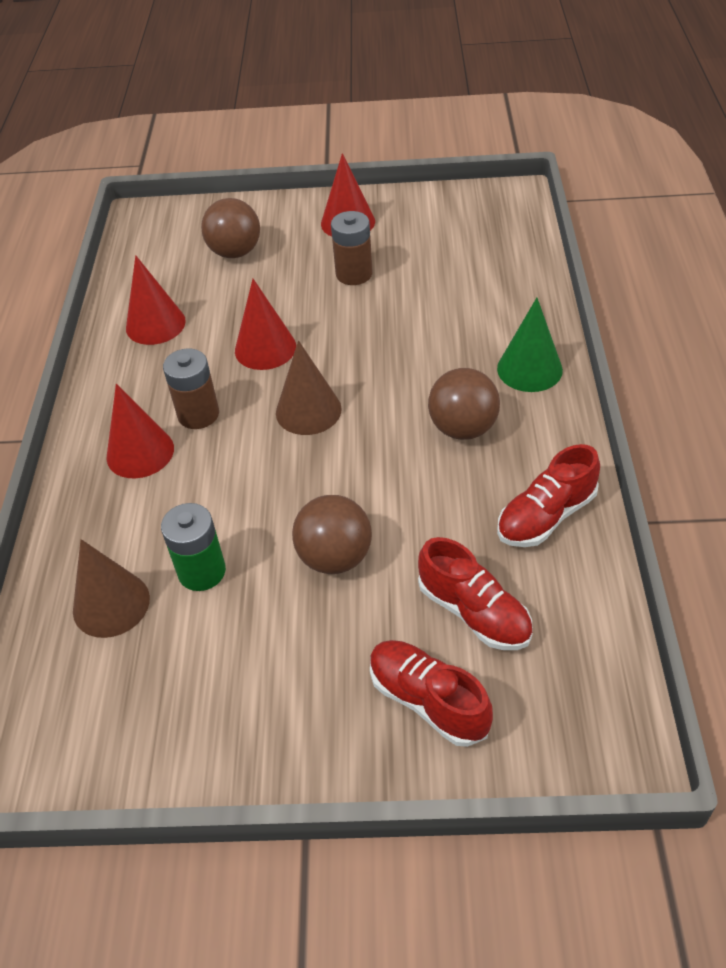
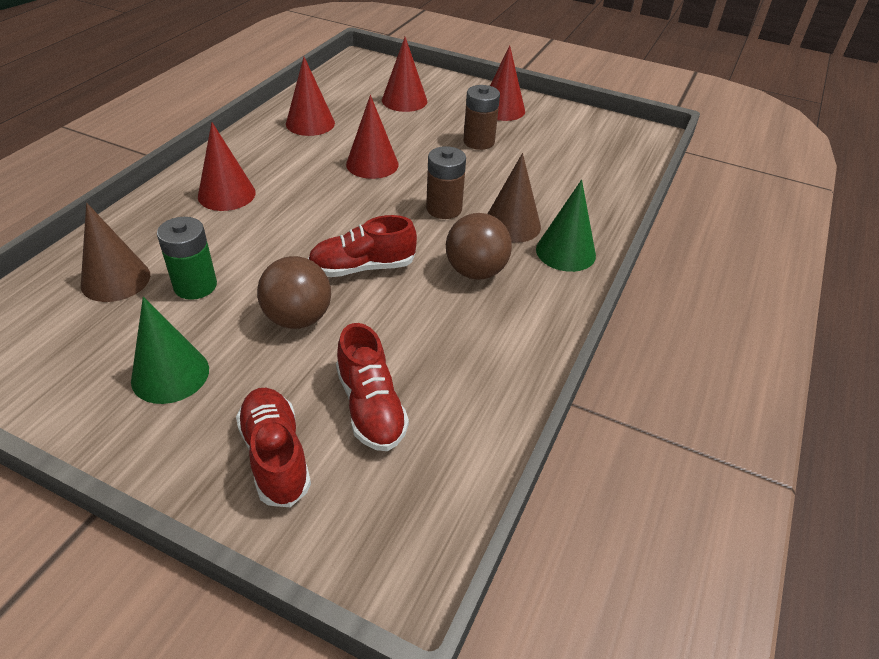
camera: 20 degrees right, 5 degrees down
brown battery [163,348,219,429] -> brown battery moved to [426,146,466,219]
brown ball [201,198,260,258] -> red cone [382,37,427,112]
brown cone [276,340,342,435] -> brown cone moved to [488,153,541,243]
red shoe [497,444,600,547] -> red shoe moved to [308,215,417,277]
none -> green cone [131,297,209,404]

